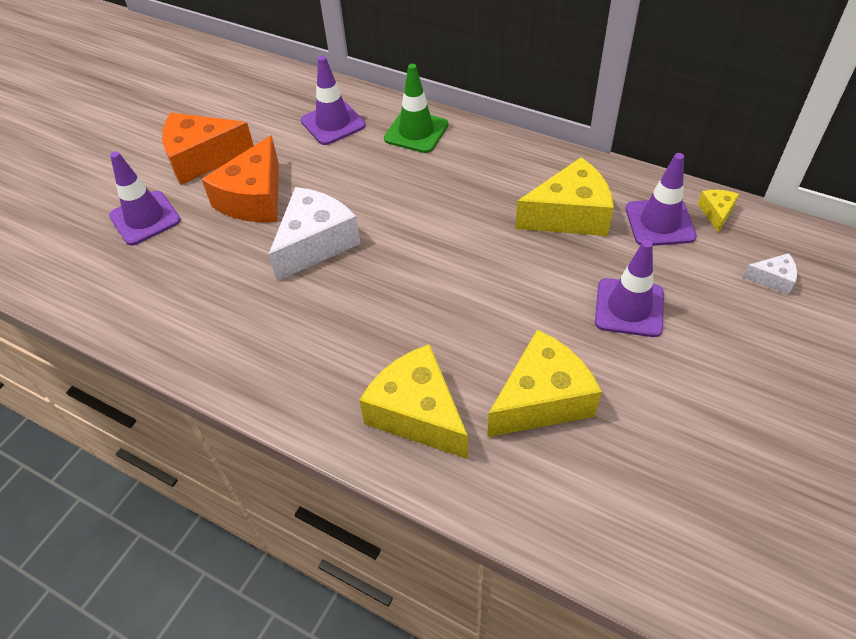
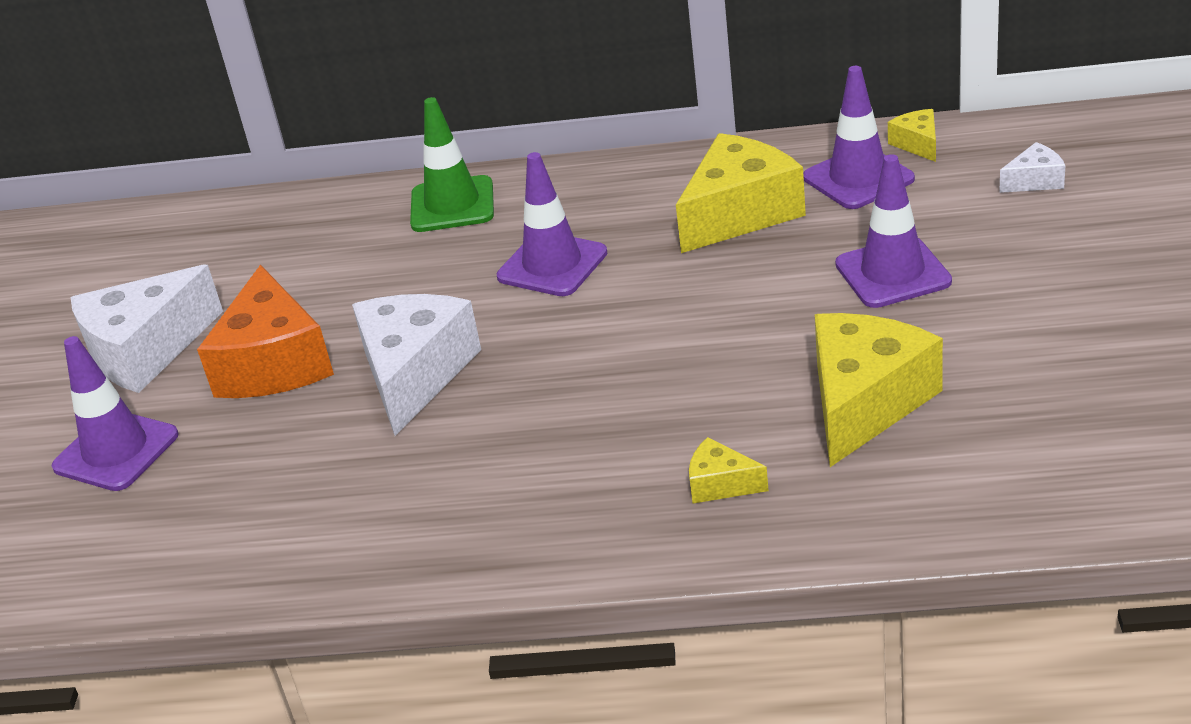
camera: 25 degrees left, 15 degrees down
orange cheese [162,113,254,185] -> white cheese [71,265,223,393]
purple traffic cone [301,56,366,145] -> purple traffic cone moved to [497,152,607,296]
yellow cheese [359,344,468,459] -> yellow cheese [689,437,769,503], size x0.47

